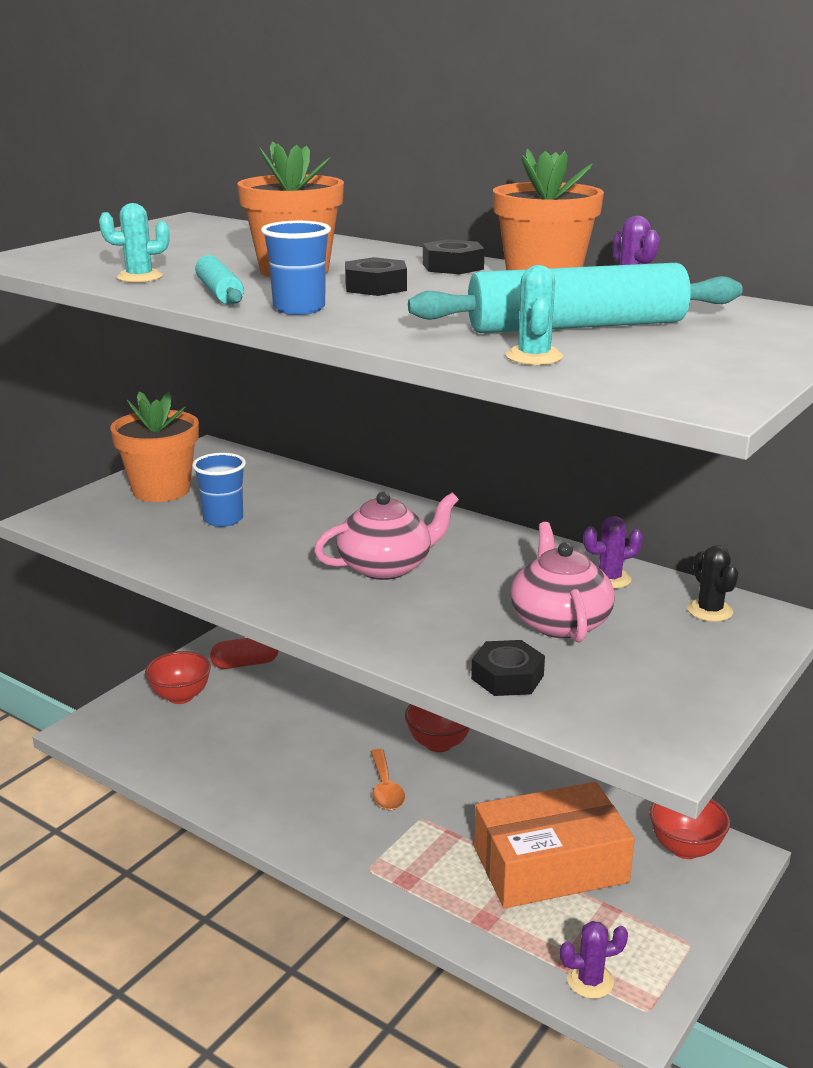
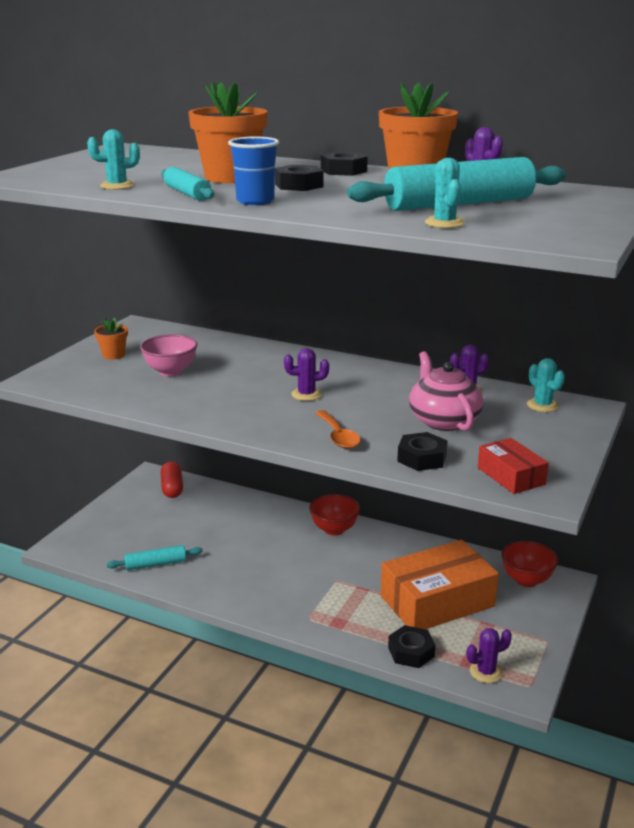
camera: 10 degrees left, 0 degrees up
orange flower pot [110,391,199,502] -> orange flower pot [94,317,128,360], size x0.50
red bowl [145,651,211,704] -> none
blue cup [192,453,246,527] -> pink bowl [140,334,197,377]
red capsule [210,638,279,669] -> red capsule turned 75 degrees counterclockwise [161,461,183,498]
pink teapot [314,492,459,580] -> purple cactus [284,348,329,401]
orange spoon [370,749,405,810] -> orange spoon moved to [315,410,361,449]
black cactus [687,545,738,622] -> turquoise cactus [527,358,565,412]
none -> turquoise rolling pin [107,545,203,570]
none -> black nut [388,625,436,668]
none -> red box [478,438,549,494]

